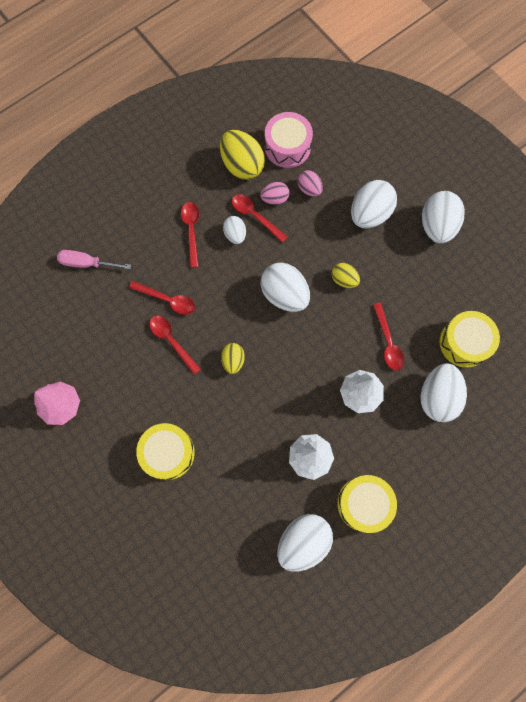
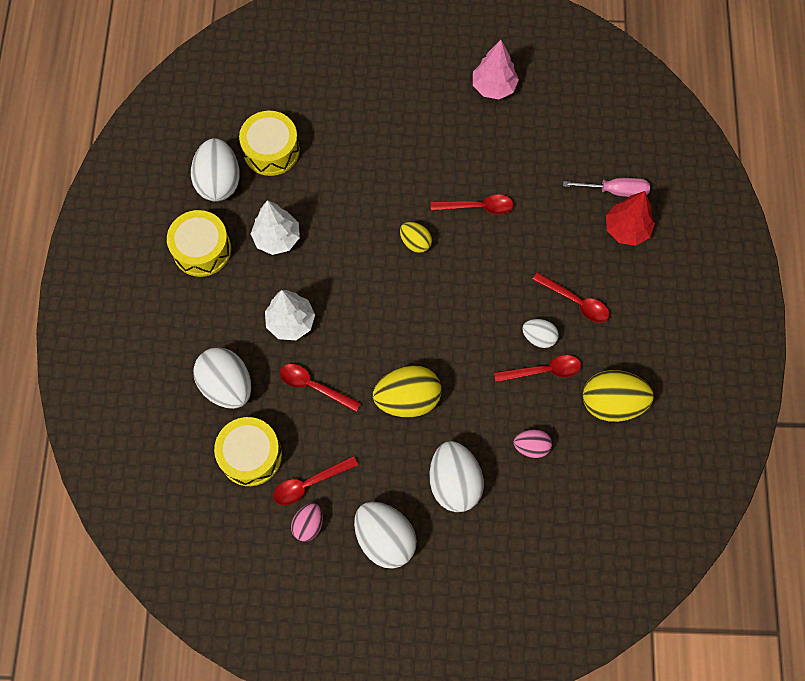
camera: 130 degrees right, 5 degrees down
pink screwdriver [57,250,131,269] -> pink screwdriver turned 45 degrees clockwise [563,178,650,197]
red spoon [129,281,195,315] -> red spoon moved to [273,456,358,505]
yellow drum [136,423,195,480] -> yellow drum moved to [239,111,300,176]
pink egg [260,182,289,205] -> pink egg moved to [291,503,323,541]
white egg [261,263,310,312] -> none
pink drum [265,112,313,168] -> none
yellow egg [332,263,360,288] -> yellow egg [373,365,442,417], size x1.81
none -> red tree [606,191,655,246]

